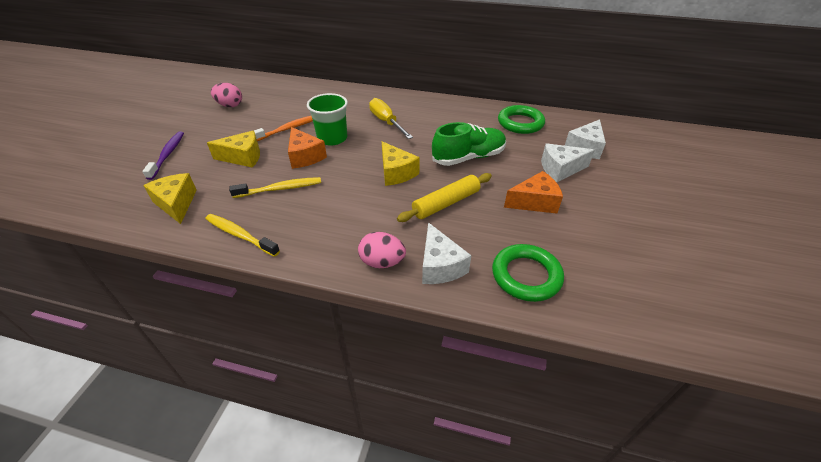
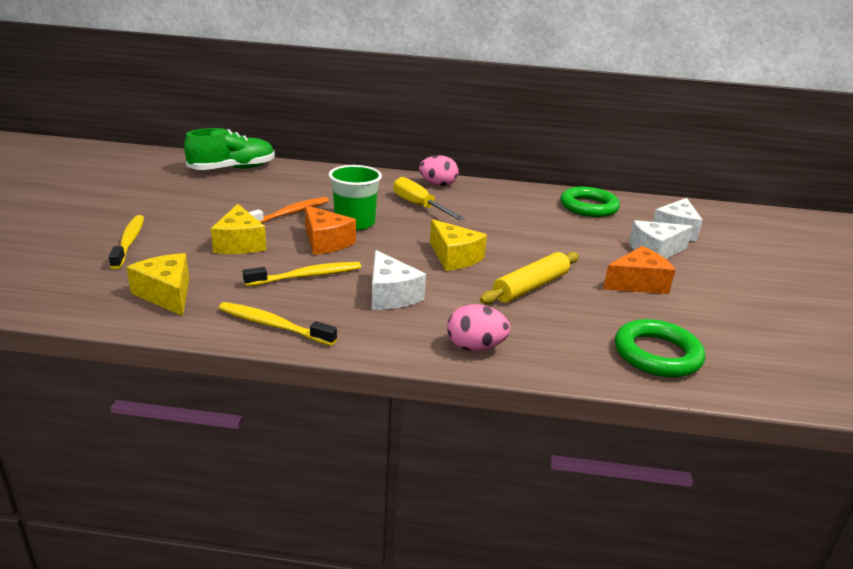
camera: 10 degrees left, 15 degrees down
purple toothbrush [142,131,184,180] -> yellow toothbrush [109,215,144,269]
yellow cheese [207,131,260,168] -> yellow cheese turned 90 degrees clockwise [211,204,266,254]
pink egg [211,83,242,107] -> pink egg moved to [419,155,459,186]
white cheese [422,222,472,284] -> white cheese moved to [371,250,426,310]
green shoe [432,122,506,166] -> green shoe moved to [184,128,275,170]

